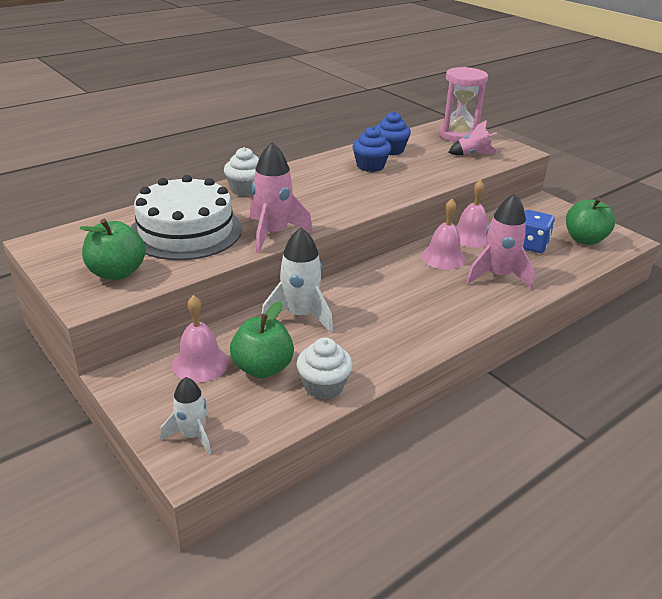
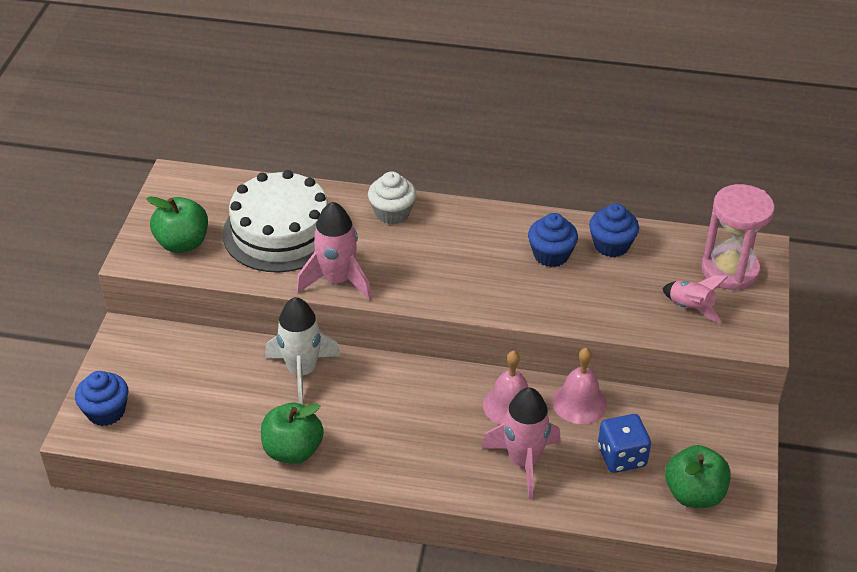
camera: 50 degrees right, 10 degrees up
white rocket [160,377,211,454] -> blue cupcake [75,371,128,426]
pink bell [172,295,229,382] -> none
green apple [230,301,294,378] -> green apple moved to [261,403,324,464]
white cupcake [297,338,353,400] -> none

